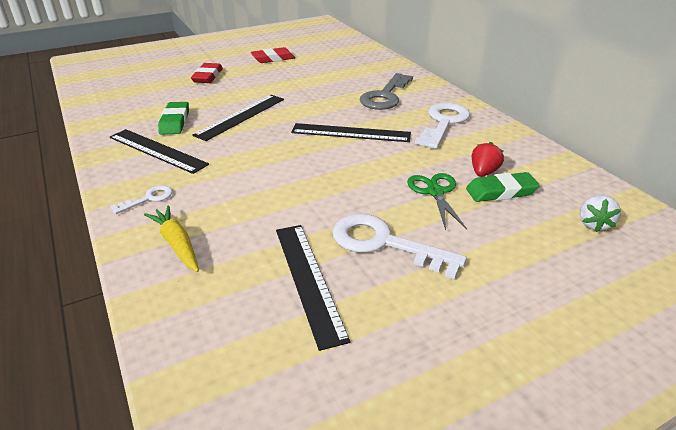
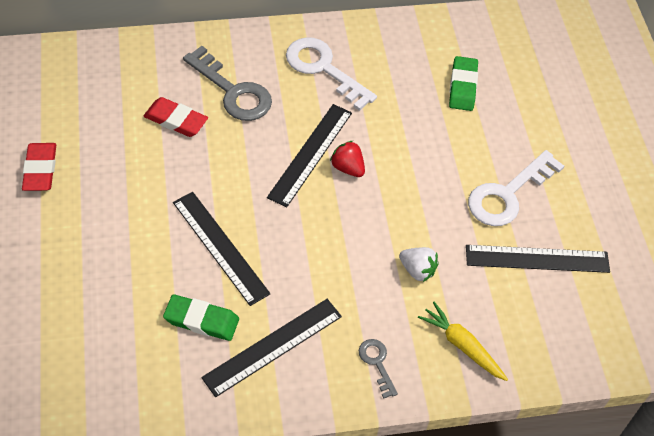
camera: 75 degrees left, 20 degrees up
white key [110,185,173,214] -> grey key [359,339,398,398]
yellow carrot [144,205,199,272] -> yellow carrot turned 60 degrees clockwise [418,302,508,381]
red eraser [191,63,223,83] -> red eraser moved to [144,97,208,137]
green scissors [407,173,467,230] -> none
red strawberry [472,142,504,177] -> red strawberry moved to [330,141,365,177]
white strawberry [579,195,621,232] -> white strawberry moved to [399,247,439,282]

